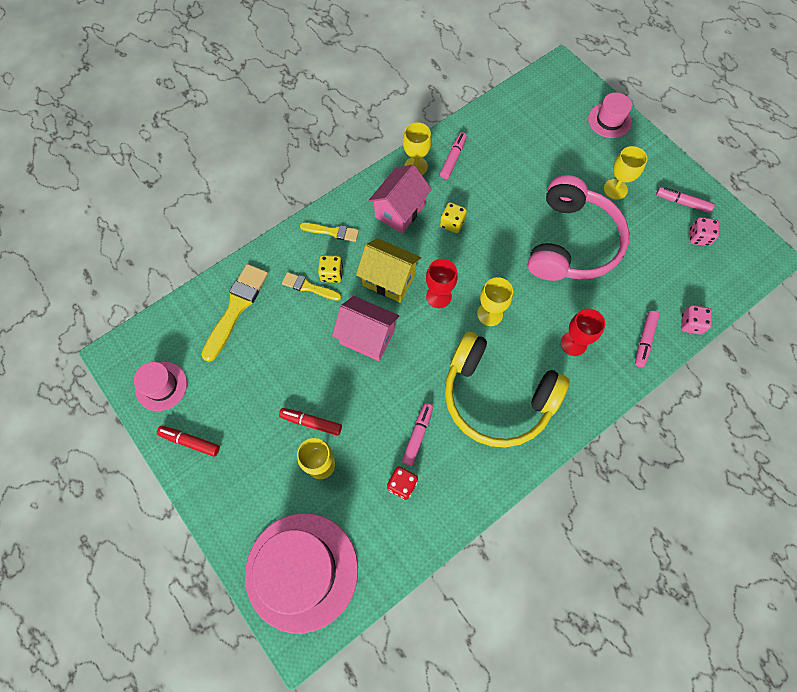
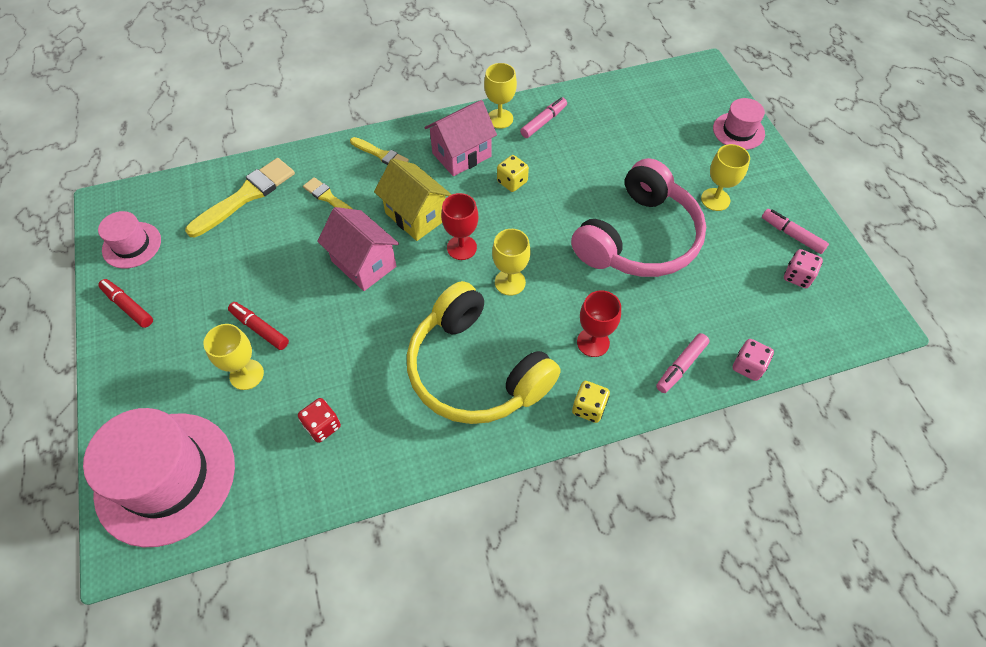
camera: 20 degrees right, 10 degrees down
yellow dice [318,255,343,283] -> yellow dice moved to [572,381,610,423]
pink marker [402,403,433,466] -> none

